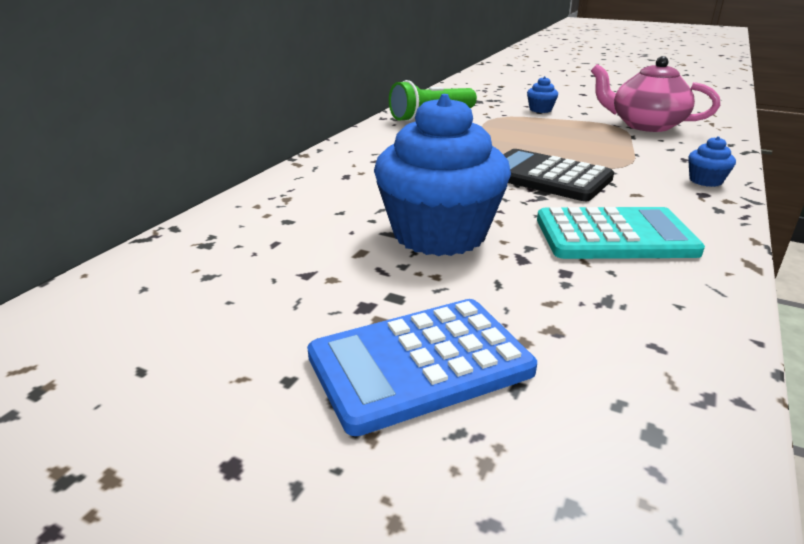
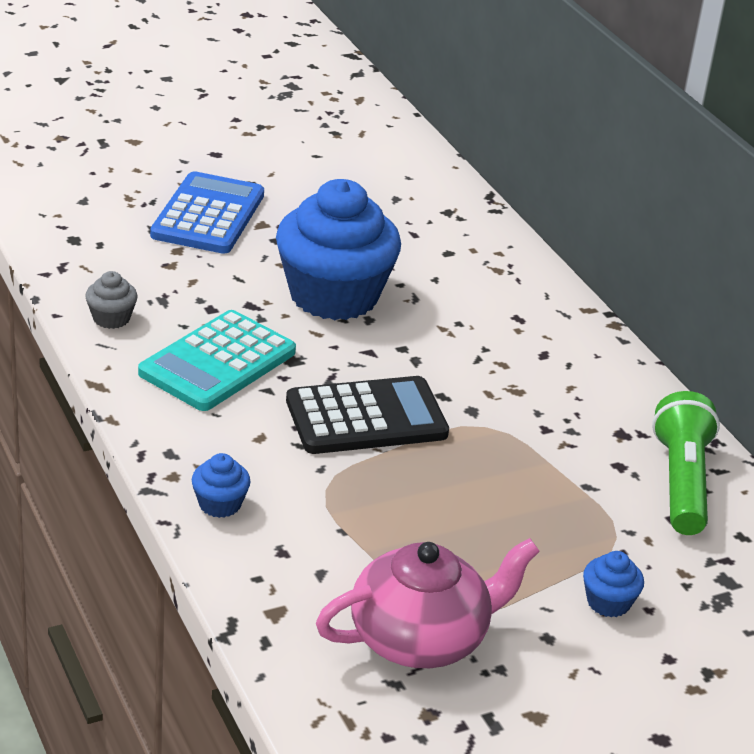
camera: 125 degrees right, 5 degrees up
none -> grey cupcake [85,271,137,329]

